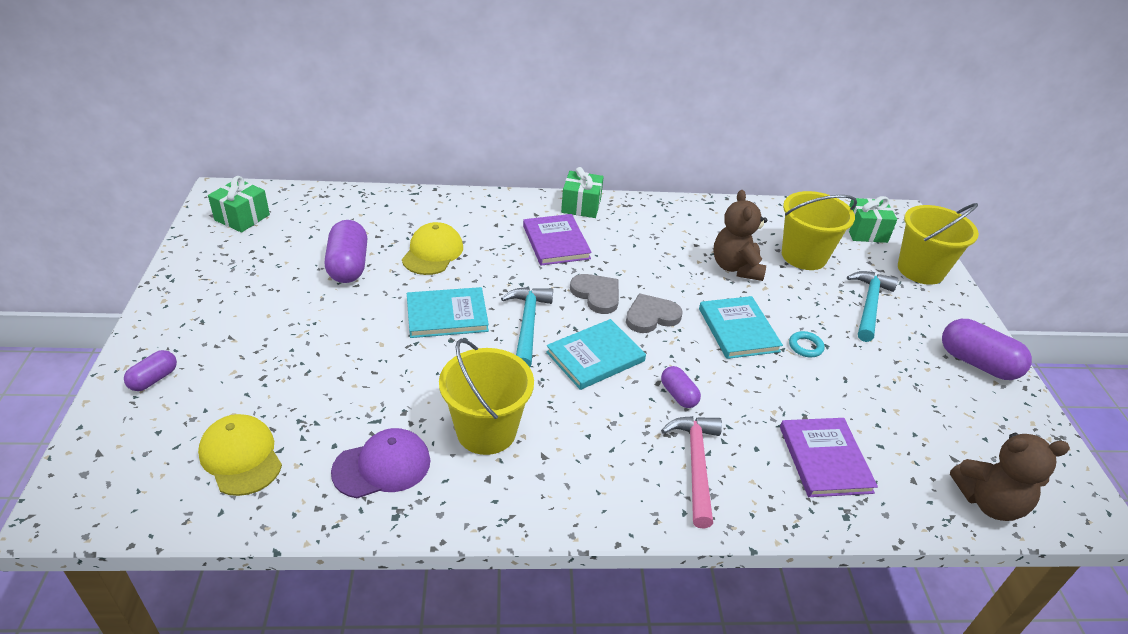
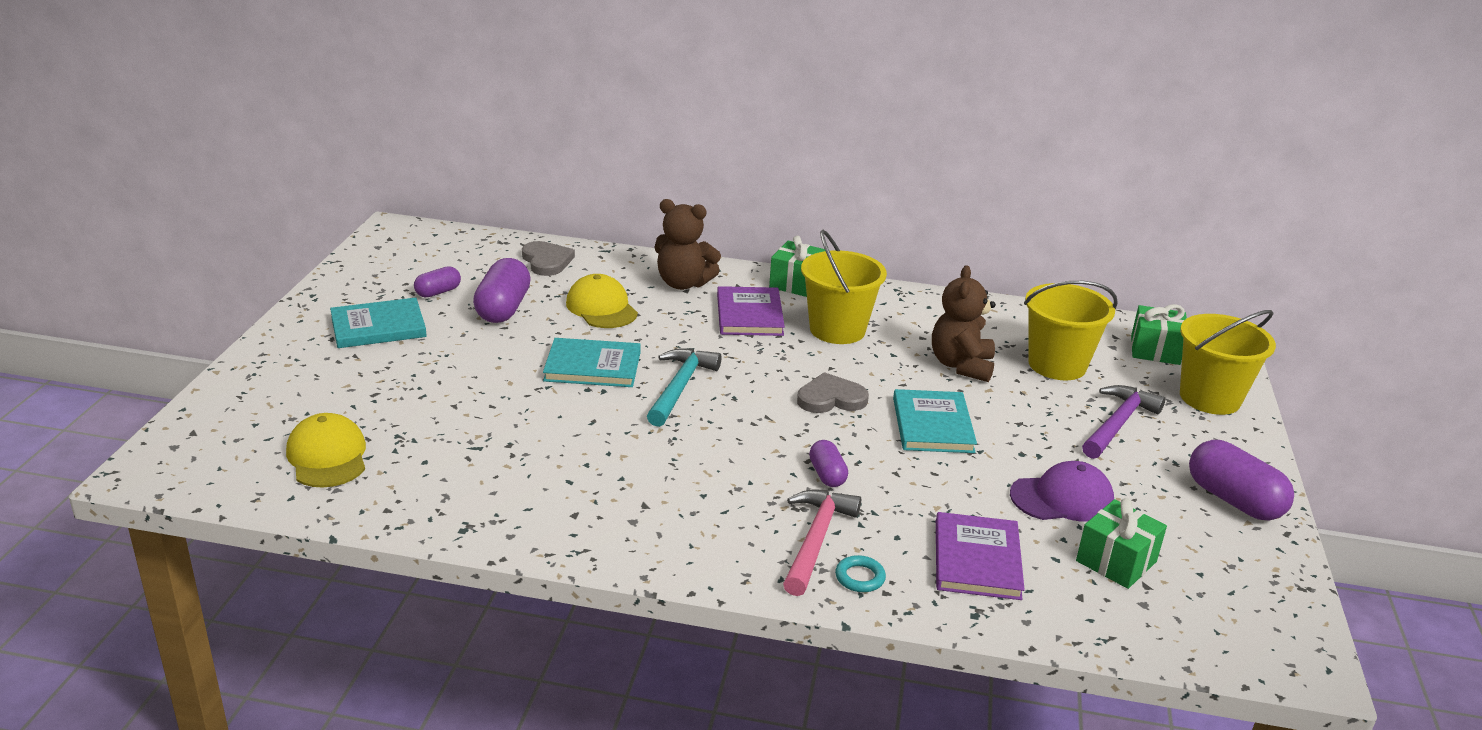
camera: 15 degrees right, 10 degrees down
purple capsule [124,350,177,391] -> purple capsule moved to [414,266,461,298]
green gift [208,176,270,233] -> green gift moved to [1076,498,1167,589]
purple cap [331,428,430,498] -> purple cap moved to [1010,461,1114,522]
yellow cap [402,222,463,275] -> yellow cap turned 60 degrees counterclockwise [566,274,638,328]
yellow bucket [439,339,534,455] -> yellow bucket moved to [801,230,887,344]
turquoise book [546,319,646,390] -> turquoise book moved to [330,298,426,348]
grey heart [570,274,619,314] -> grey heart moved to [522,241,575,276]
turquoise ring [789,331,825,357] -> turquoise ring moved to [835,555,886,592]
turquoise hammer [847,271,898,342] -> purple hammer [1082,385,1165,459]
brown teddy bear [950,433,1070,521] -> brown teddy bear moved to [654,199,721,290]

